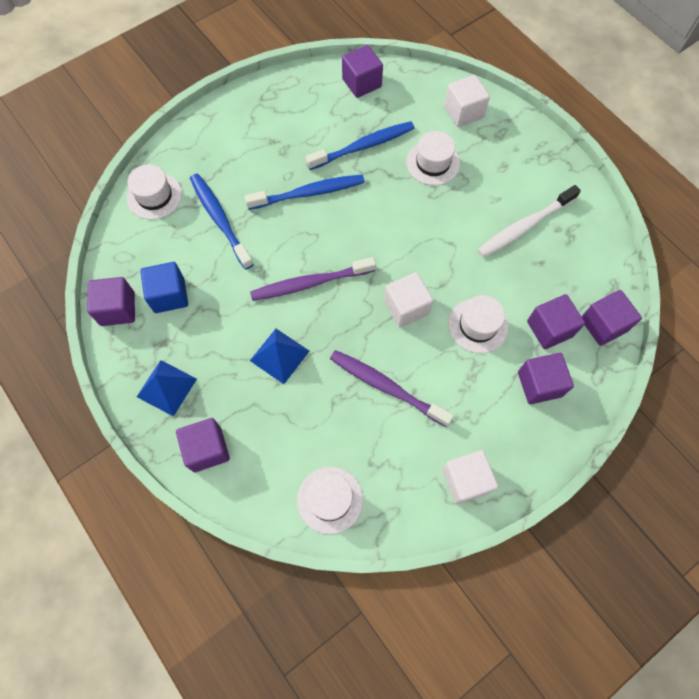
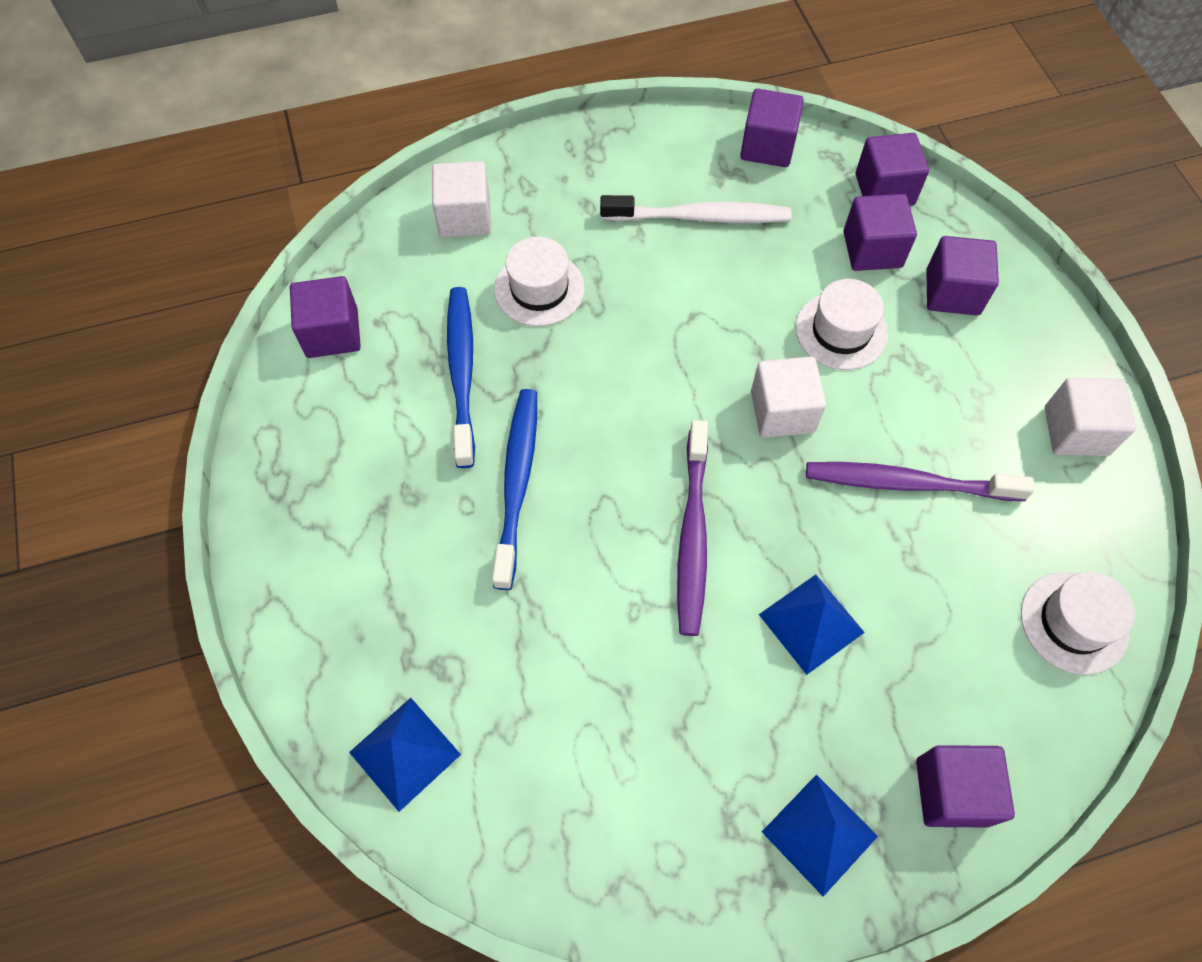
camera: 70 degrees left, 5 degrees down
purple cube [87,277,135,326] -> purple cube moved to [740,89,804,167]
white hat [127,164,182,220] -> blue pyramid [349,698,461,812]
blue cube [140,262,188,313] -> none
blue toothbrush [190,174,254,270] -> none
purple toothbrush [330,350,454,427] -> purple toothbrush turned 45 degrees clockwise [806,462,1035,501]
white toothbrush [477,185,581,257] -> white toothbrush turned 75 degrees counterclockwise [600,195,792,223]

